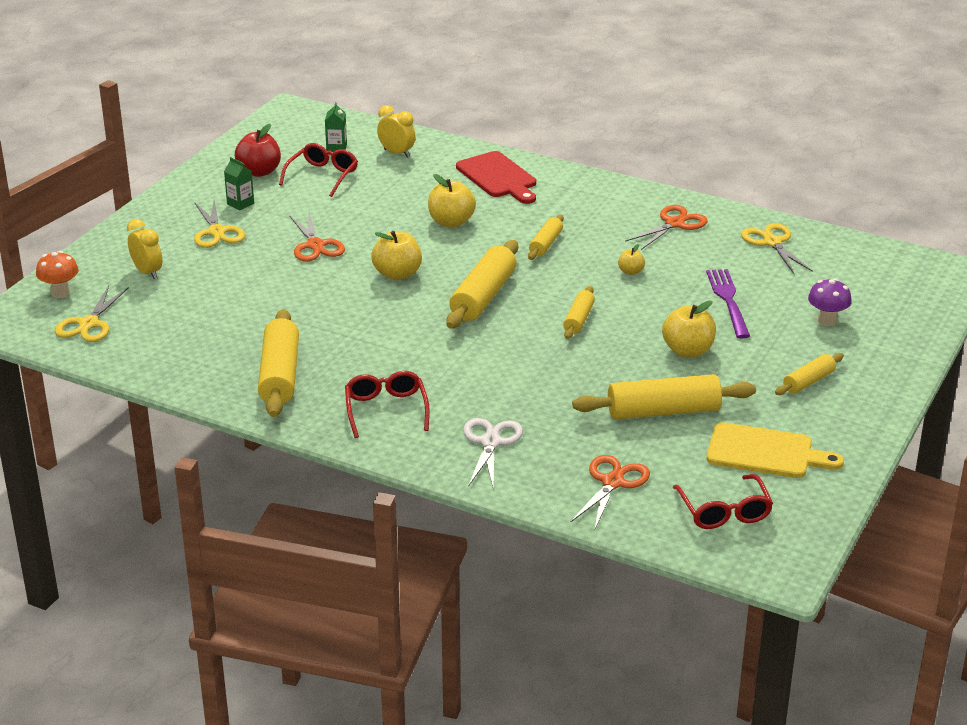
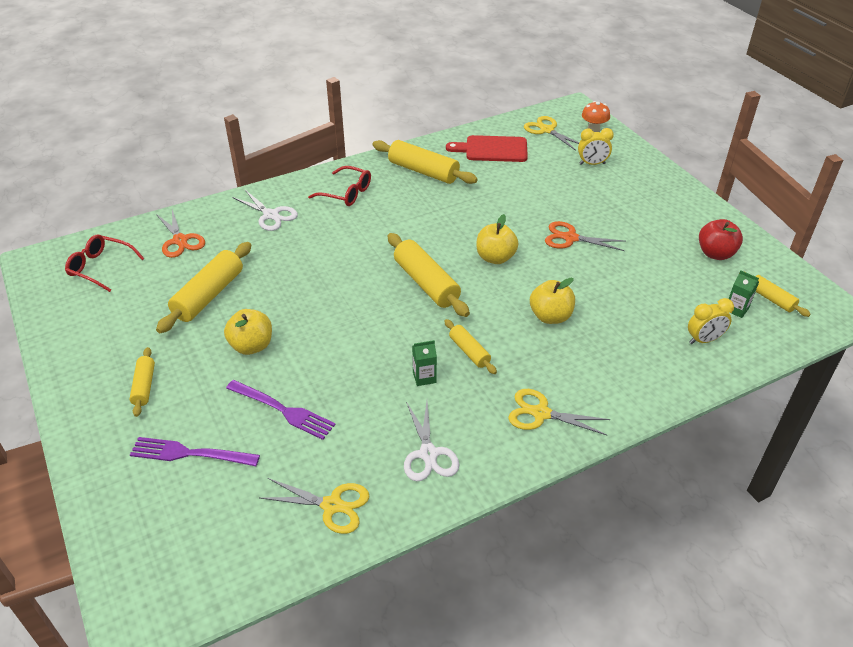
camera: 125 degrees right, 10 degrees up
yellow scissors [194,200,245,248] -> yellow scissors moved to [508,389,610,435]
green carton [224,157,254,210] -> green carton moved to [412,340,437,386]
red glasses [279,143,358,197] -> none
red cutting board [456,151,536,204] -> red cutting board moved to [446,135,528,162]
yellow rolling pin [563,286,595,339] -> yellow rolling pin moved to [746,272,811,317]
yellow apple [618,244,645,275] -> none
orange scissors [625,205,708,250] -> white scissors [404,402,459,481]
yellow cutting board [707,422,844,478] -> none
purple mushroom [808,279,852,326] -> purple fork [130,437,260,466]

